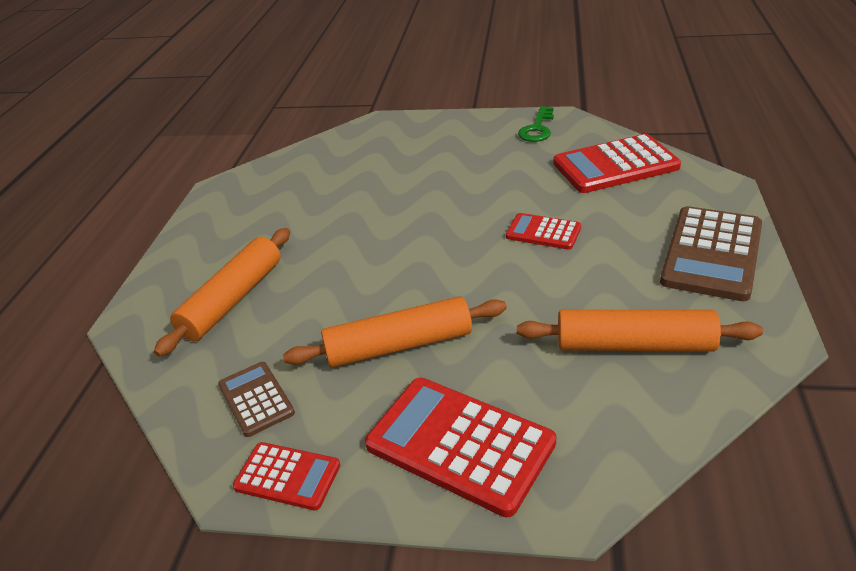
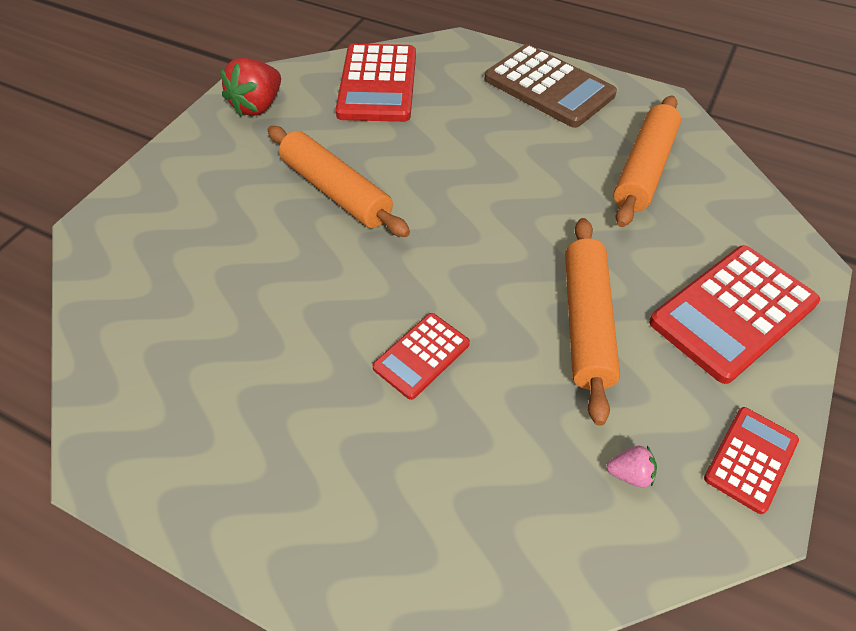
camera: 75 degrees left, 15 degrees up
orange rolling pin [154,228,290,357] -> orange rolling pin moved to [268,126,410,237]
brown calculator [218,362,295,437] -> pink strawberry [606,446,657,487]
red calculator [506,213,581,250] -> red calculator moved to [372,313,470,400]
green key [518,106,554,142] -> red strawberry [220,58,281,117]

